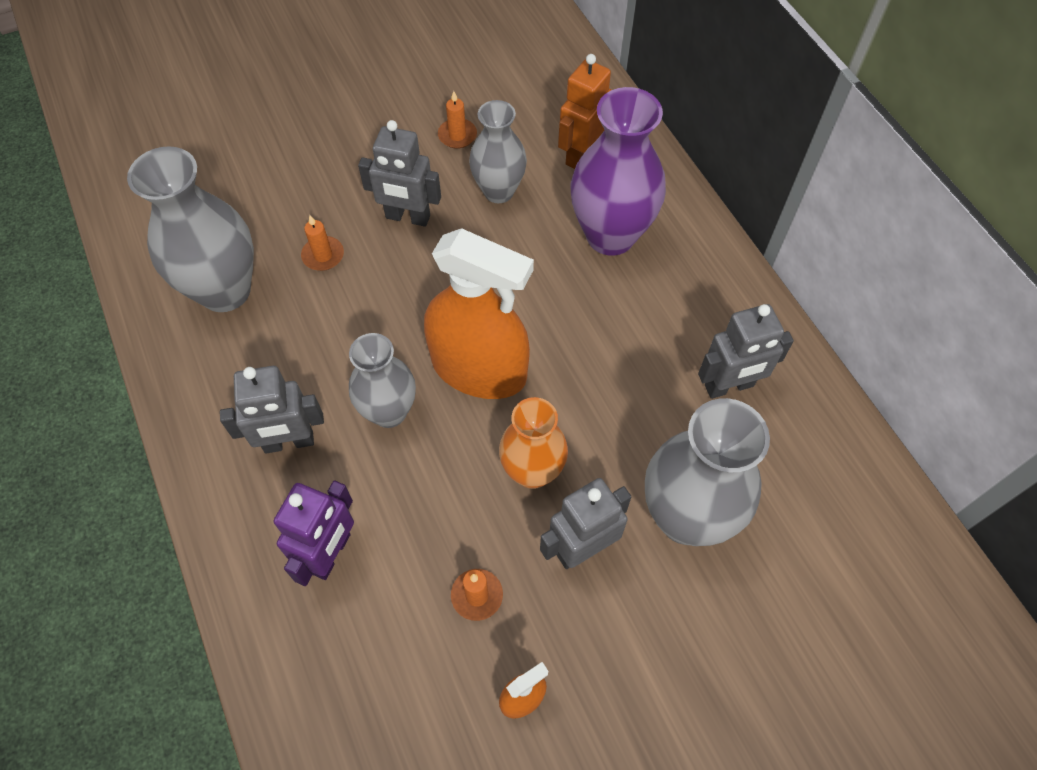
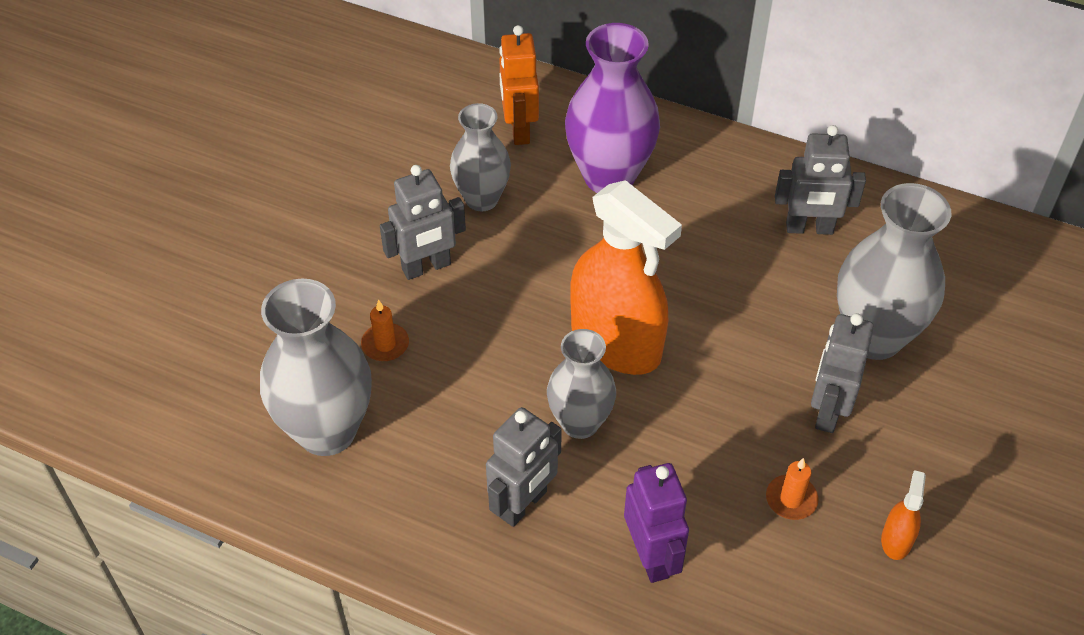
camera: 40 degrees left, 10 degrees down
orange spray bottle [424,228,534,399] -> orange spray bottle turned 60 degrees clockwise [570,180,682,375]
orange candle [438,91,477,149] -> none
orange vase [499,397,568,489] -> none
grey robot [698,304,794,399] -> grey robot turned 60 degrees clockwise [775,125,866,235]

